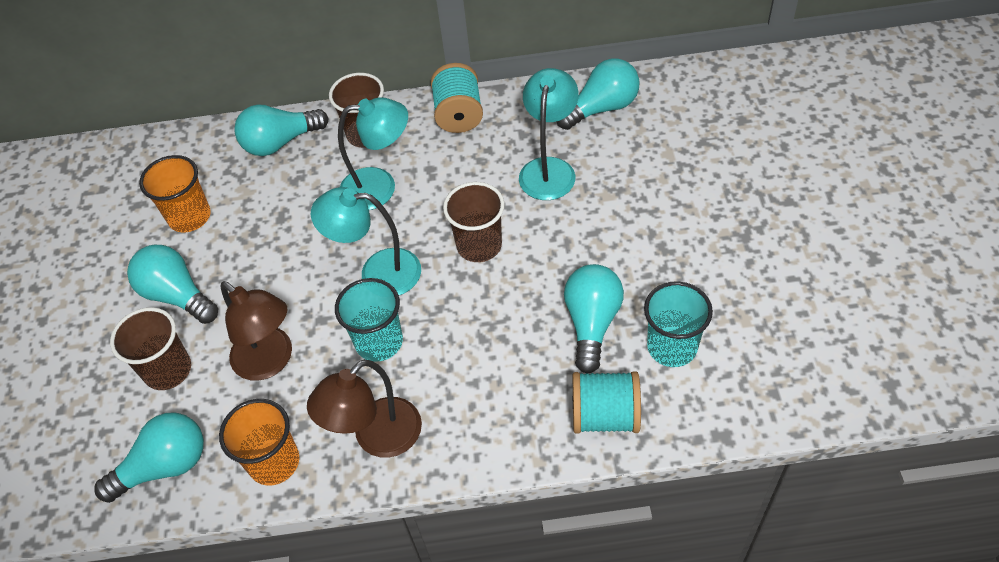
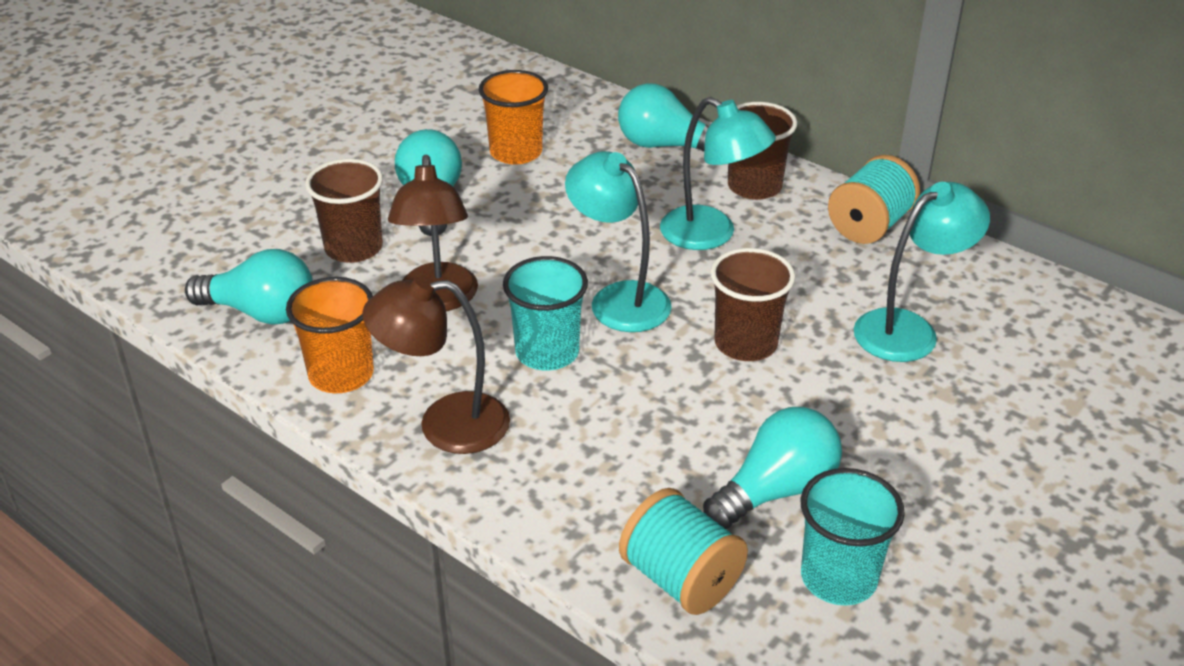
camera: 40 degrees right, 15 degrees down
turquoise light bulb [556,58,639,130] -> none

